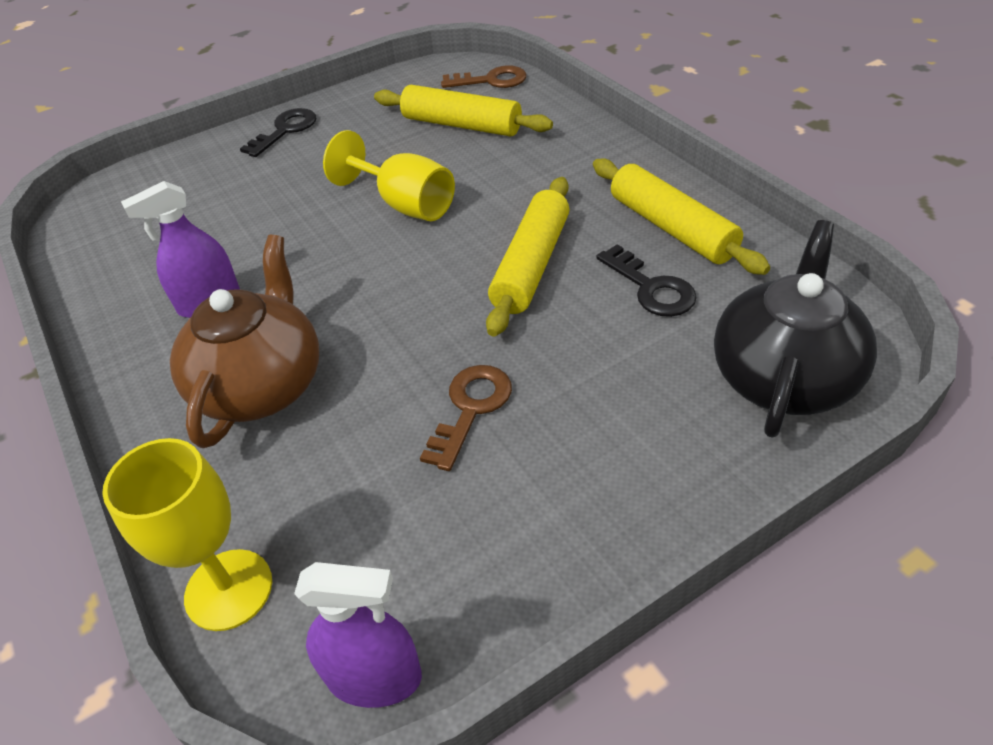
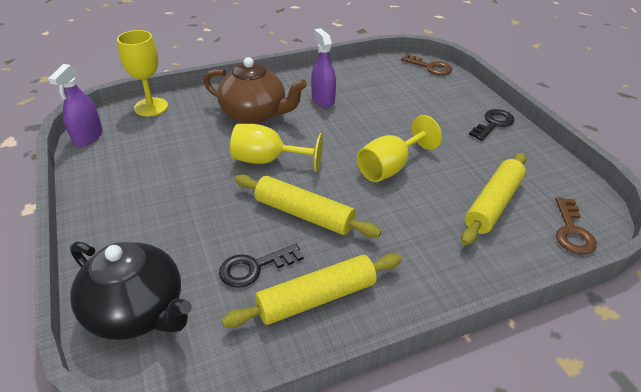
camera: 95 degrees right, 5 degrees down
black key [240,108,316,157] -> black key turned 90 degrees counterclockwise [469,109,515,141]
brown key [420,365,512,471] -> brown key moved to [401,54,452,75]
none -> yellow goblet [230,124,323,172]

